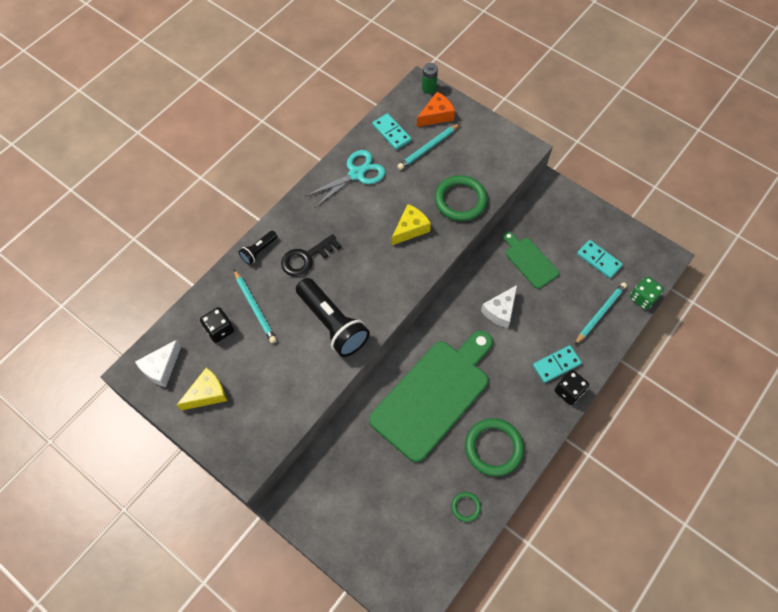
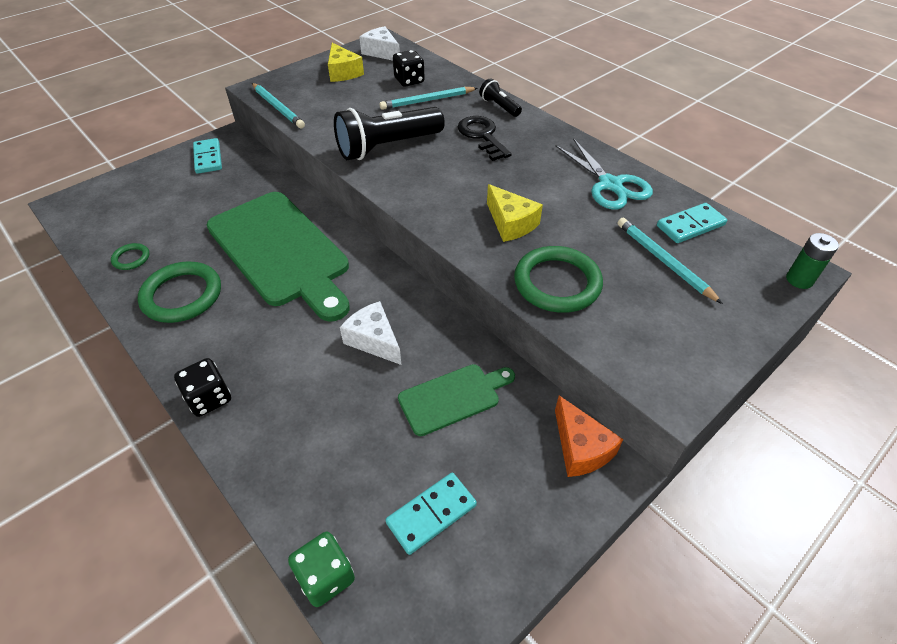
camera: 100 degrees right, 15 degrees down
orange cheese [417,92,455,127] -> orange cheese moved to [555,396,623,477]
turquoise domino [533,345,582,383] -> turquoise domino moved to [193,138,222,174]
turquoise pencil [575,282,627,345] -> turquoise pencil moved to [252,83,305,128]

